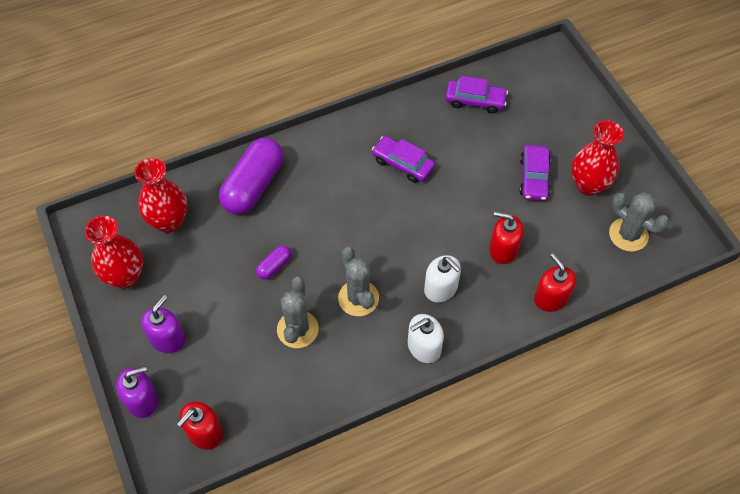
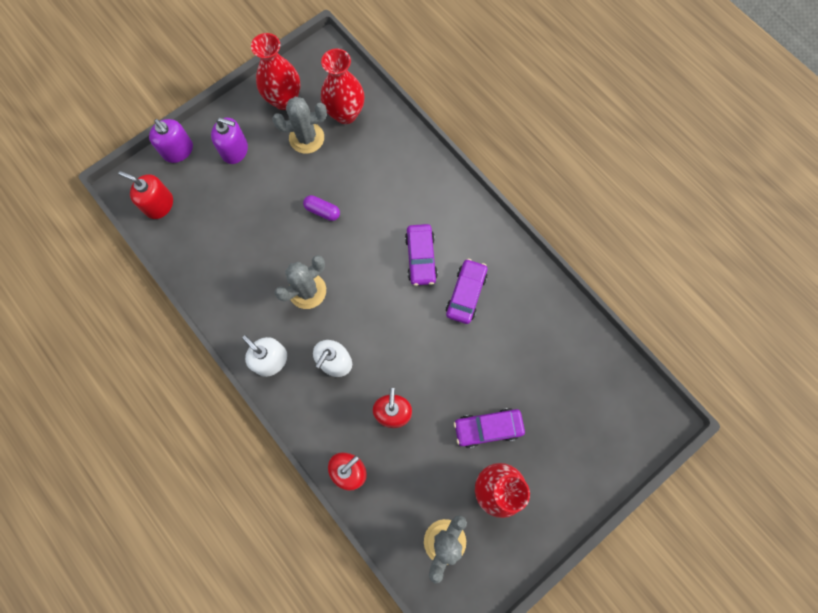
camera: 75 degrees right, 15 degrees up
purple capsule [219,138,284,215] -> none
grey cactus [277,277,319,348] -> grey cactus moved to [272,97,327,154]
purple car [446,76,508,114] -> purple car moved to [405,224,438,286]

